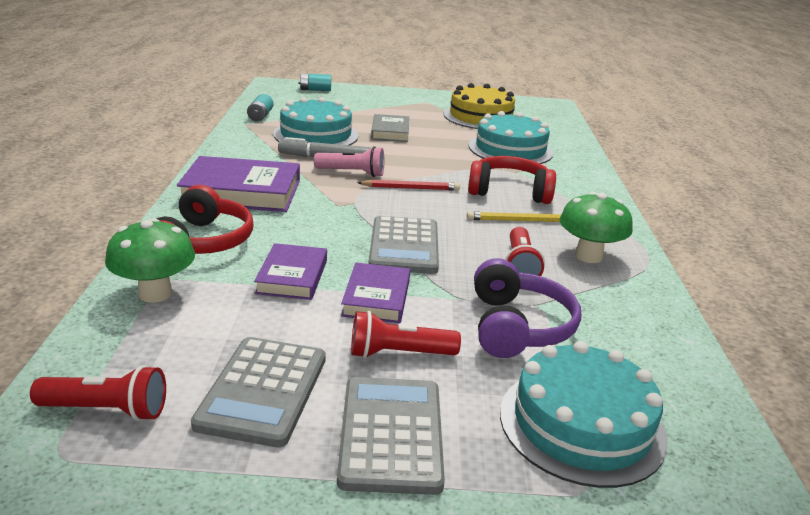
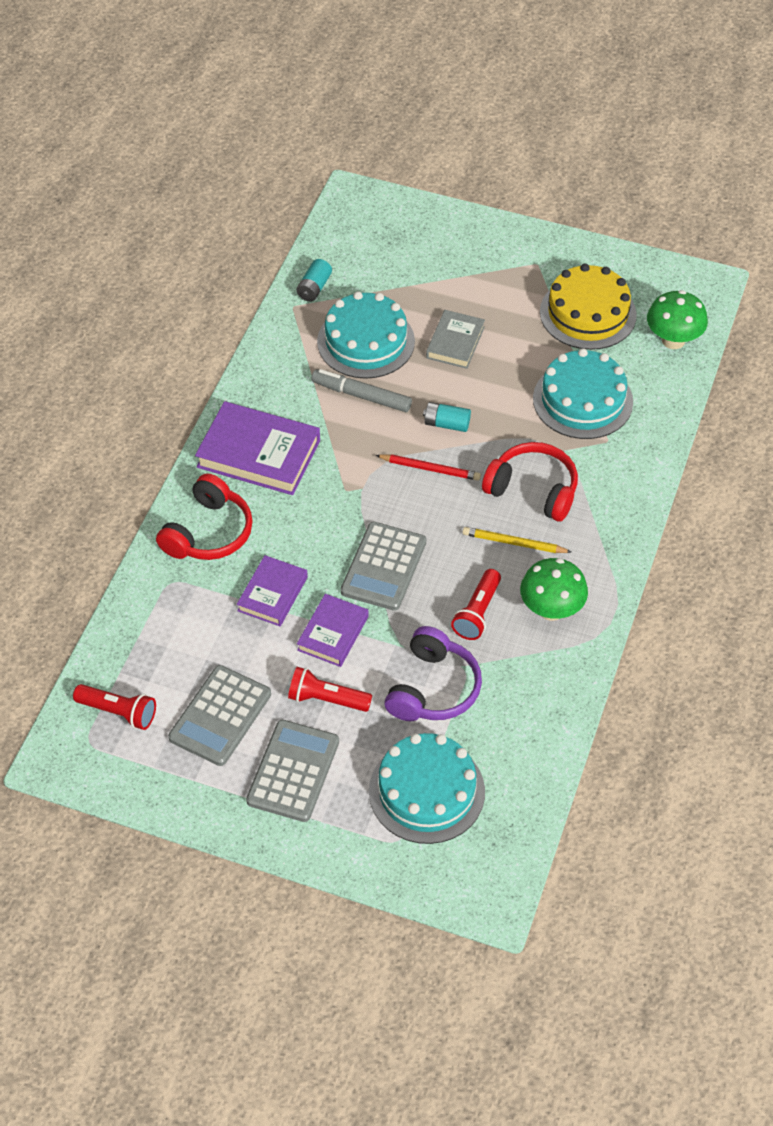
camera: 20 degrees right, 25 degrees up
green mushroom [105,218,195,303] -> green mushroom moved to [647,290,708,349]
turquoise battery [298,73,331,91] -> turquoise battery moved to [423,402,471,432]
pink flashlight [314,146,384,177] -> none

